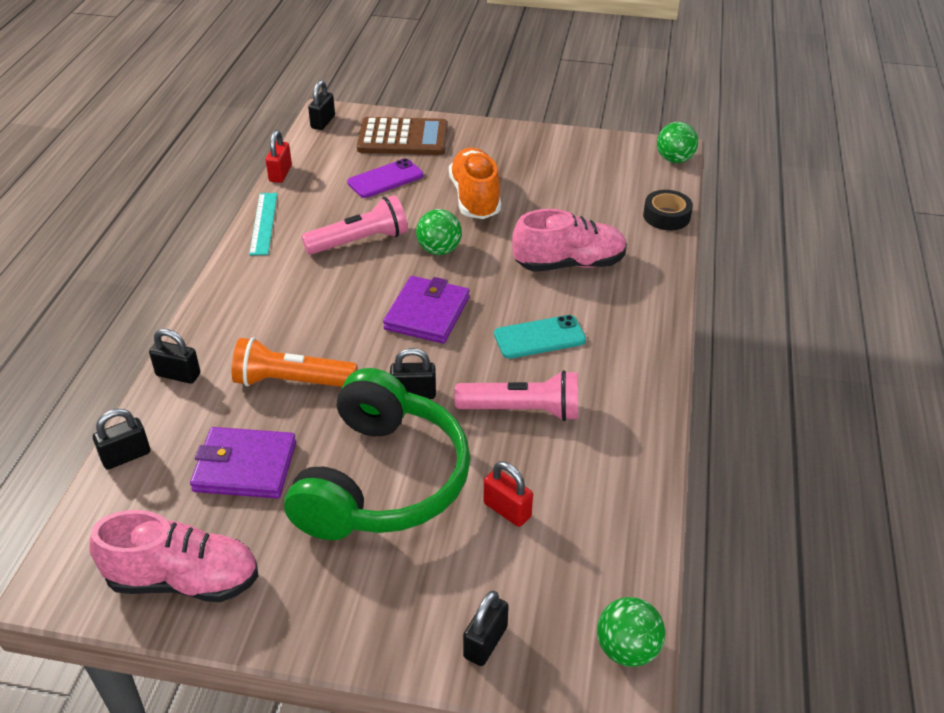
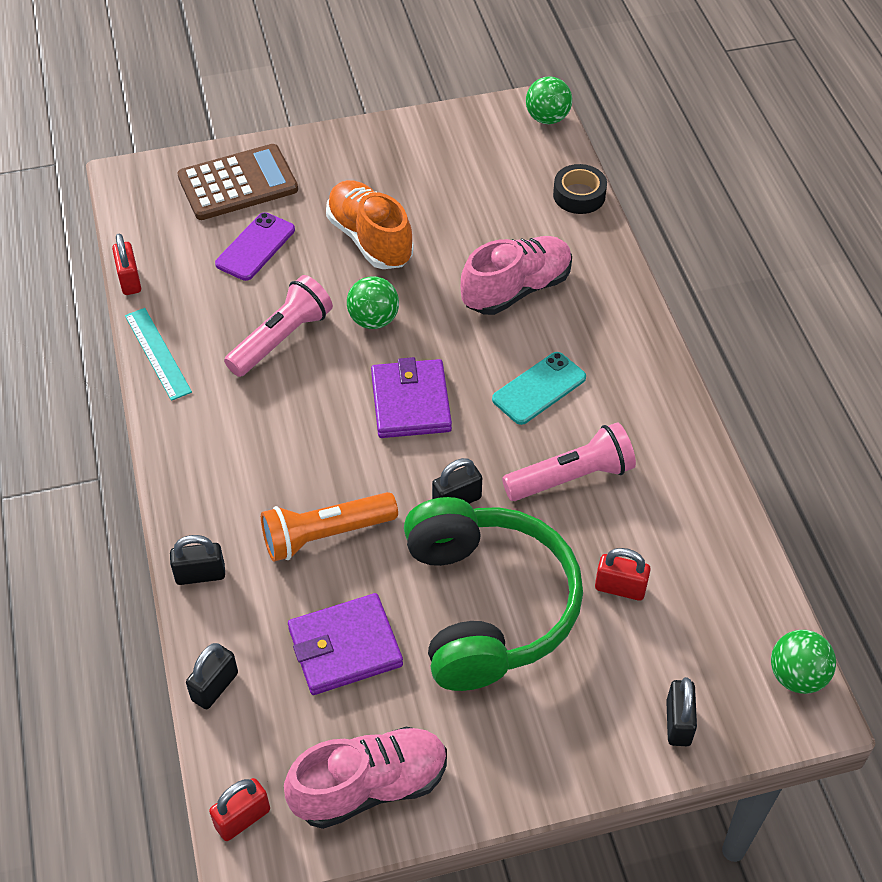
camera: 25 degrees left, 10 degrees up
black padlock [308,80,335,130] -> none
none -> red padlock [209,778,270,841]

